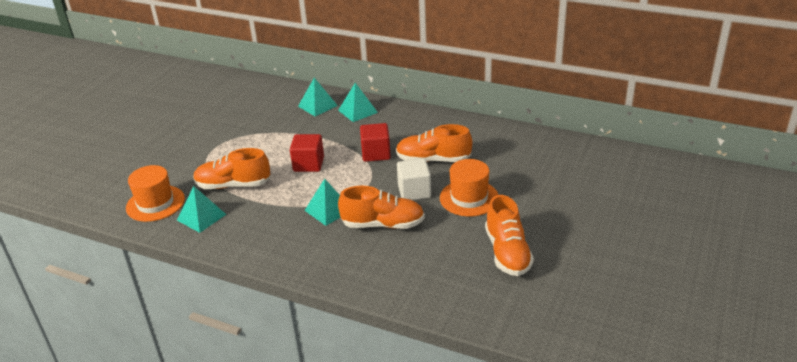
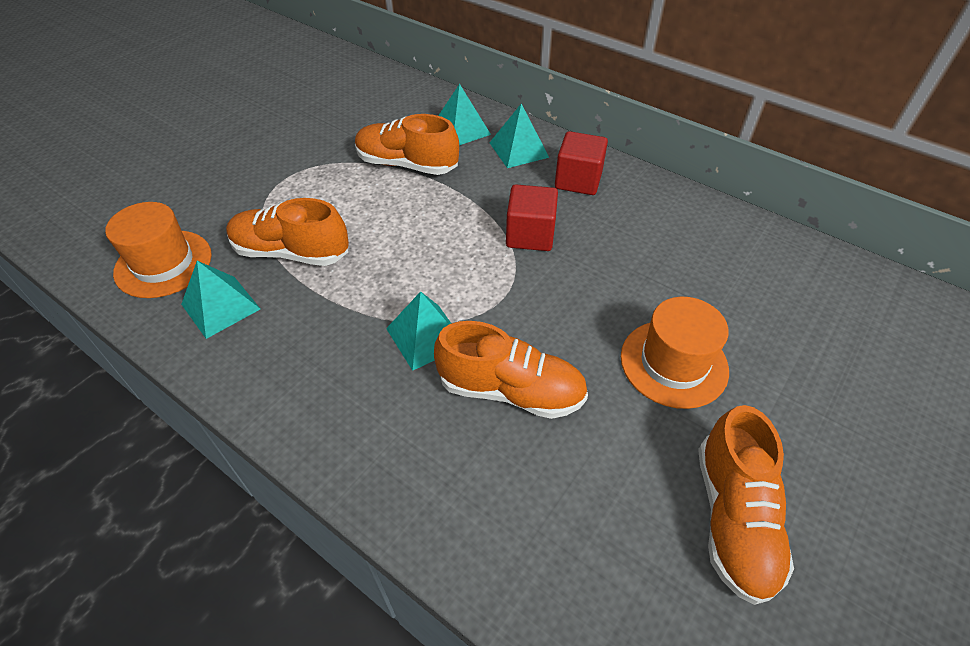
camera: 10 degrees right, 15 degrees up
red cube [290,134,324,172] -> red cube moved to [555,131,608,195]
orange shoe [396,124,472,162] -> orange shoe moved to [355,114,459,175]
white cube [397,158,431,200] -> none

